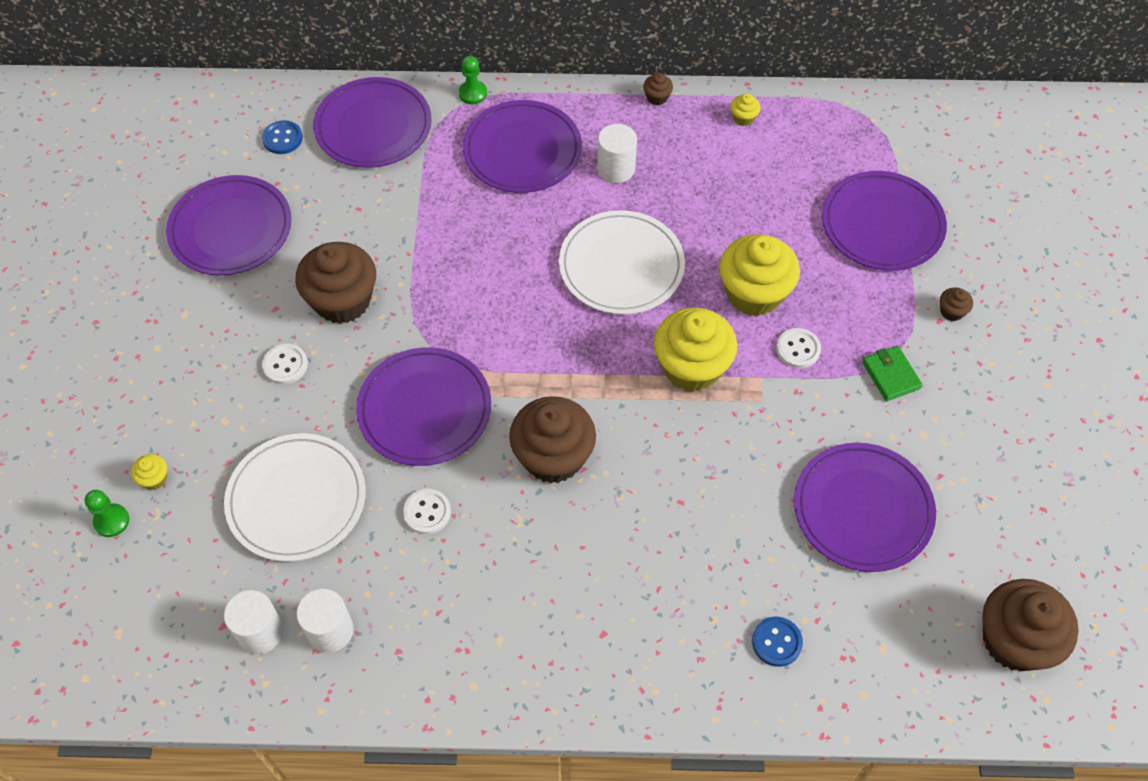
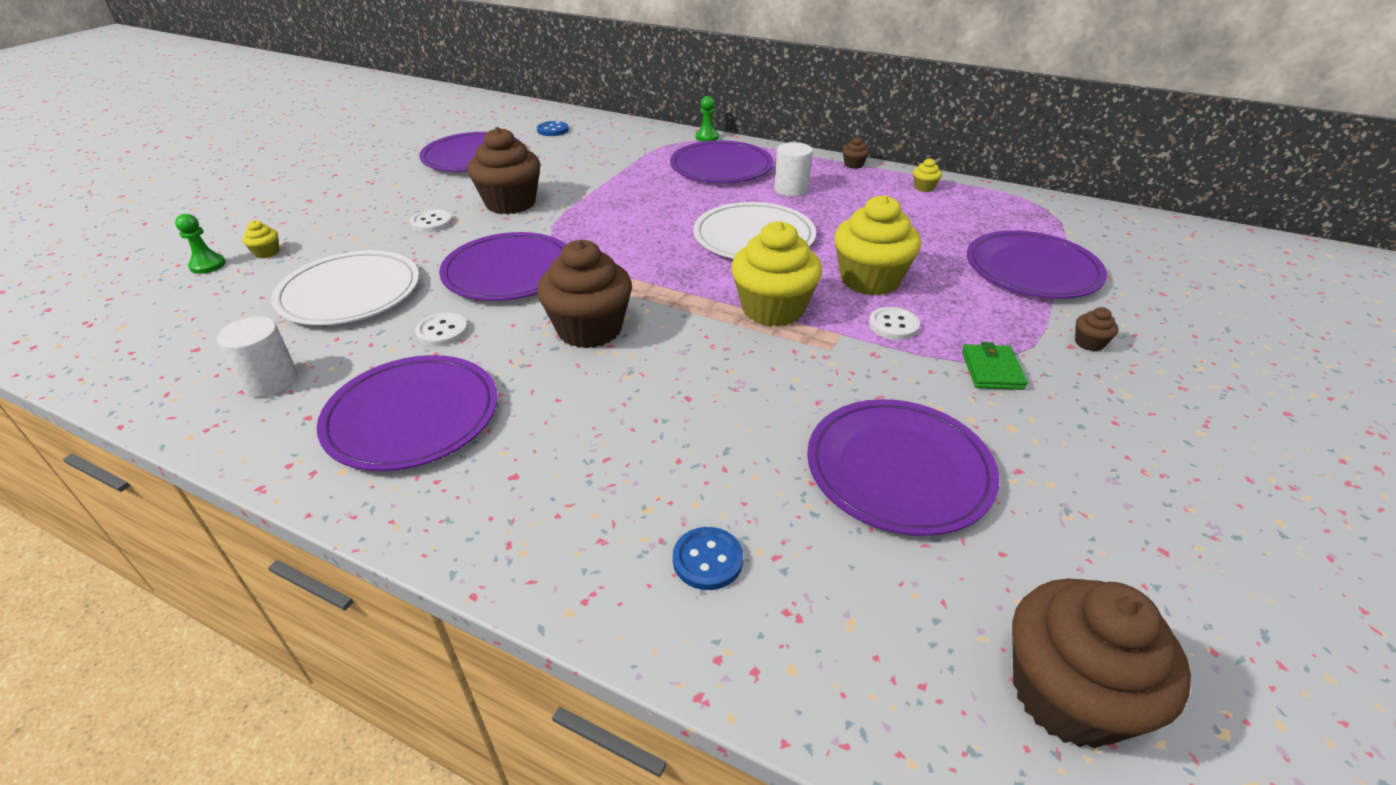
camera: 25 degrees right, 20 degrees down
white cylinder [224,590,284,654] -> none
purple plate [313,77,432,168] -> purple plate moved to [317,355,498,471]

